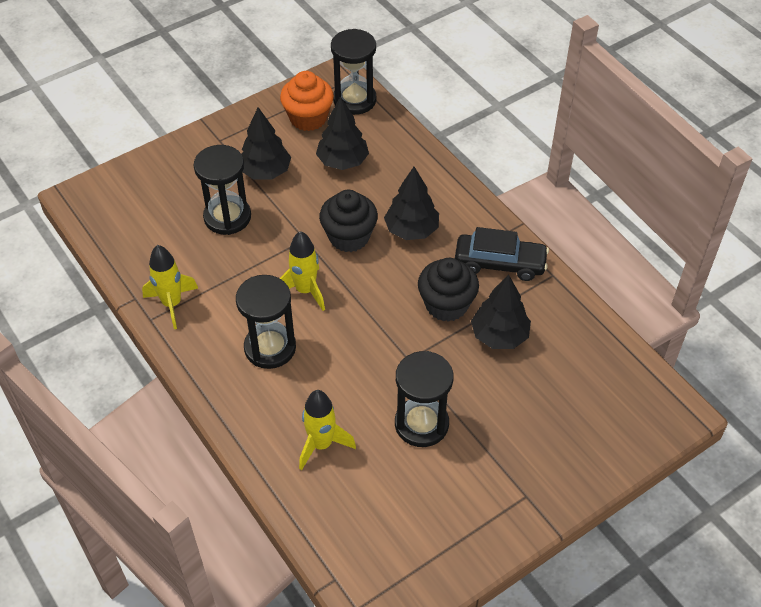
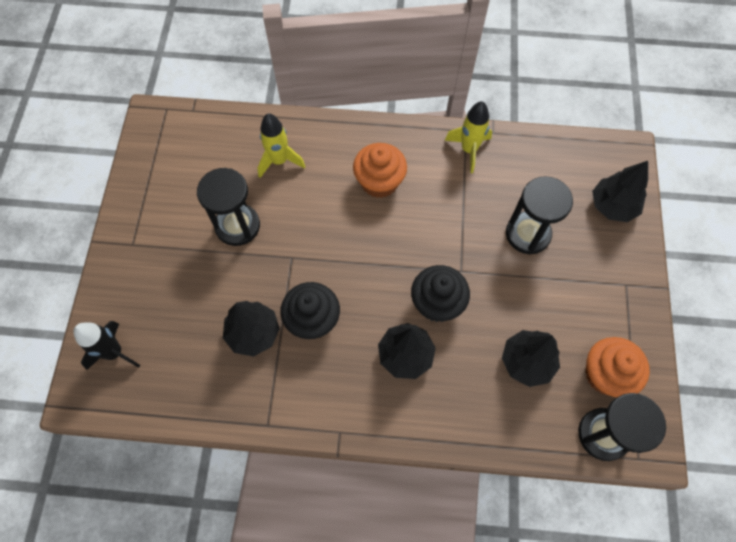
camera: 130 degrees right, 15 degrees up
black hourglass [236,275,296,369] -> orange cupcake [353,143,407,198]
black tree [241,107,291,179] -> black tree moved to [592,161,648,222]
yellow rocket [280,231,325,311] -> none
black car [455,227,549,281] -> none
none -> black rocket [73,321,141,370]

